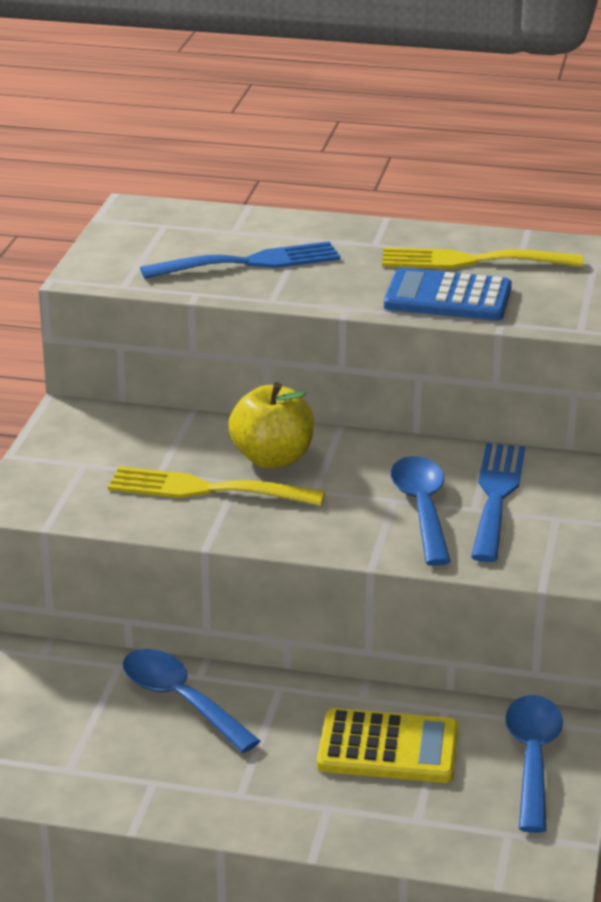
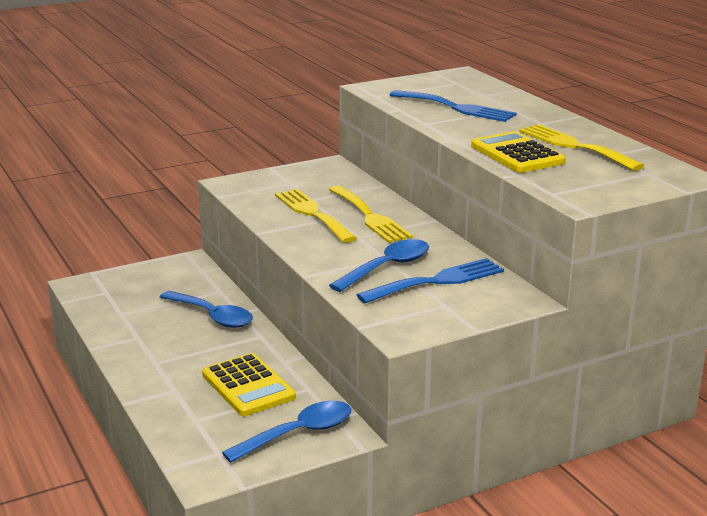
camera: 50 degrees right, 5 degrees down
blue spoon [123,649,260,753] -> blue spoon turned 120 degrees clockwise [160,291,253,328]
yellow apple [228,382,314,468] -> yellow fork [329,185,413,243]
blue calculator [384,268,512,320] -> yellow calculator [471,131,566,173]

